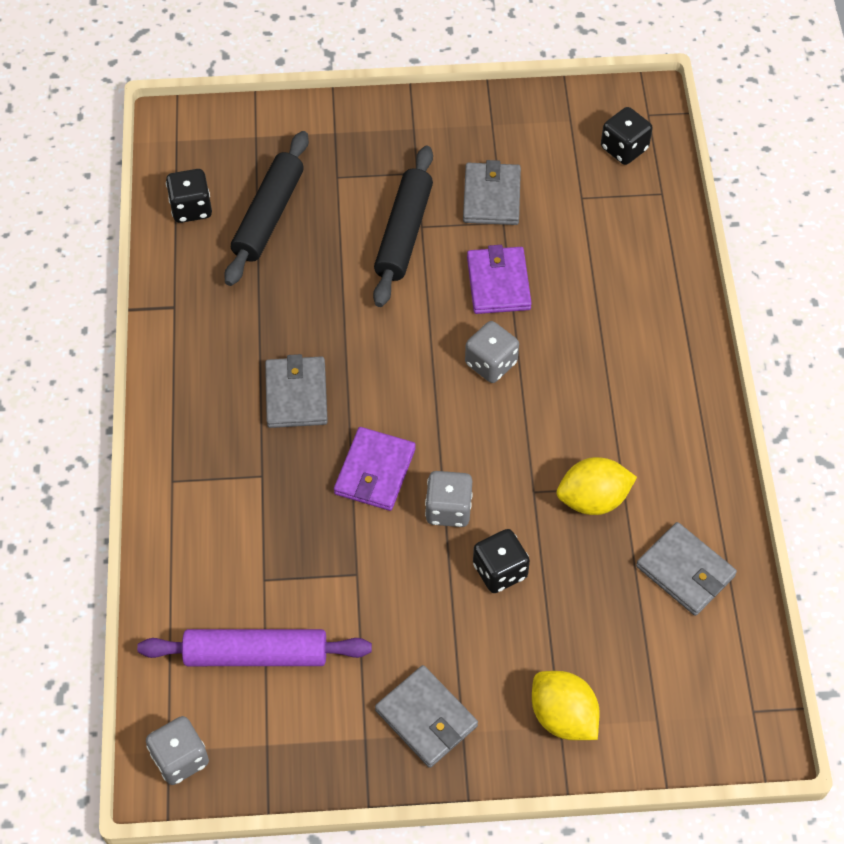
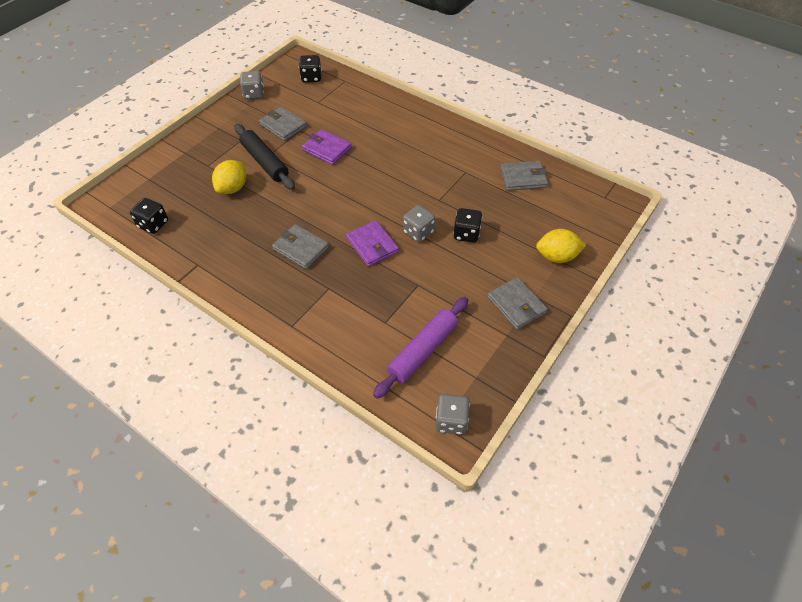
camera: 50 degrees left, 5 degrees down
black rolling pin [224,131,309,286] -> none
grey wallet [375,665,478,768] -> grey wallet turned 60 degrees clockwise [487,277,548,330]
grey dice [465,321,519,383] -> grey dice moved to [240,71,264,99]
yellow lemon [557,457,637,515] -> yellow lemon moved to [212,160,246,194]

